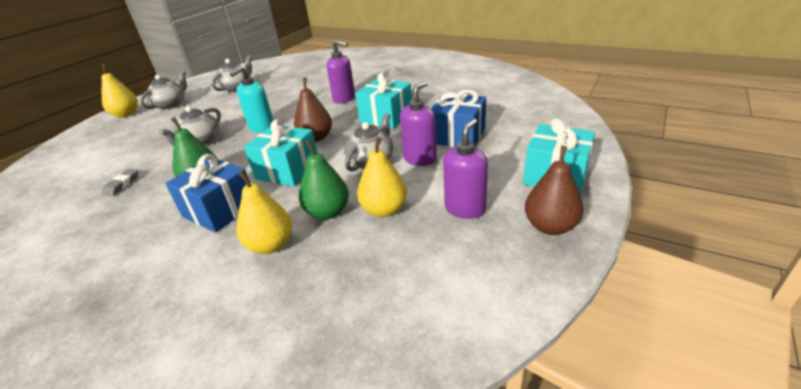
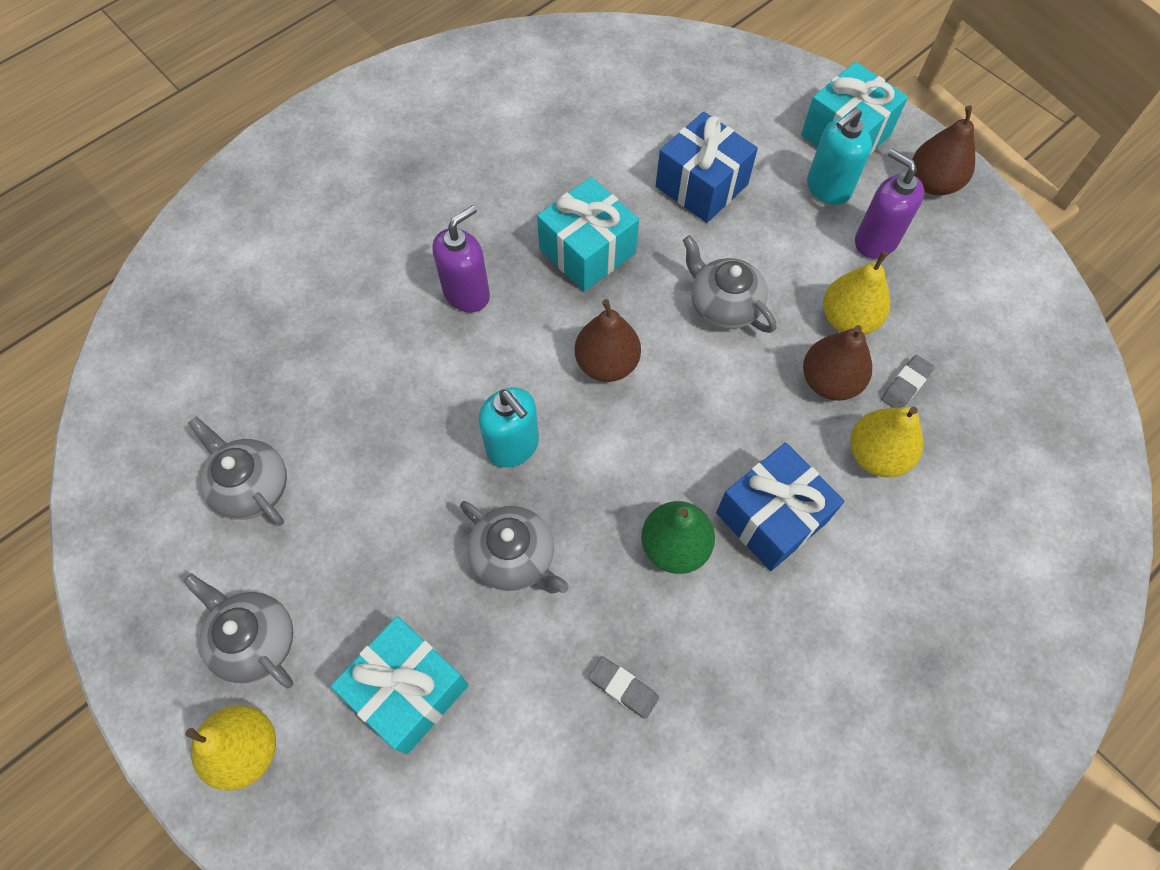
camera: 75 degrees left, 30 degrees up
turquoise gift [244,119,317,187] -> turquoise gift moved to [331,616,469,754]
green pear [299,140,349,219] -> brown pear [803,325,872,401]
purple soap dispenser [400,81,437,166] -> none
none -> turquoise soap dispenser [807,108,872,205]
none -> grey eraser [881,355,934,408]

